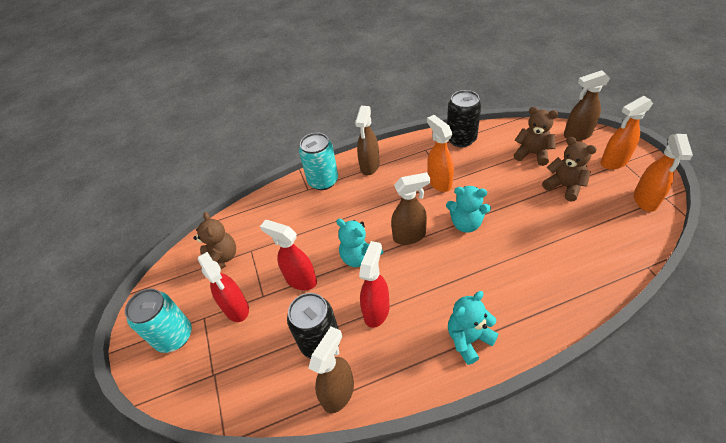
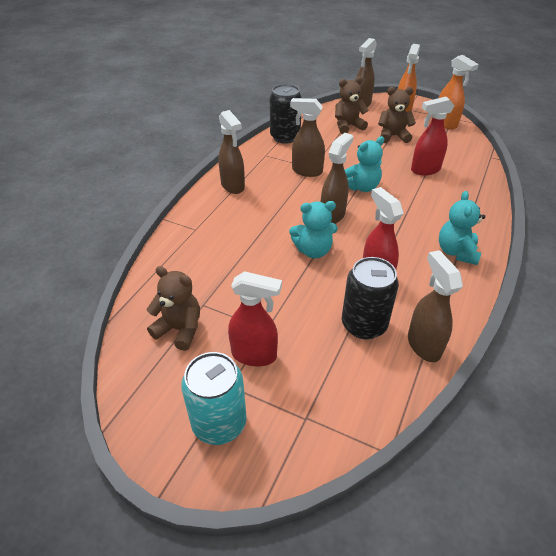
camera: 50 degrees left, 5 degrees down
red spray bottle [260,220,317,290] -> red spray bottle moved to [411,97,454,175]
turquoise can [299,133,338,190] -> none
orange spray bottle [427,115,454,192] -> brown spray bottle [290,98,325,177]

